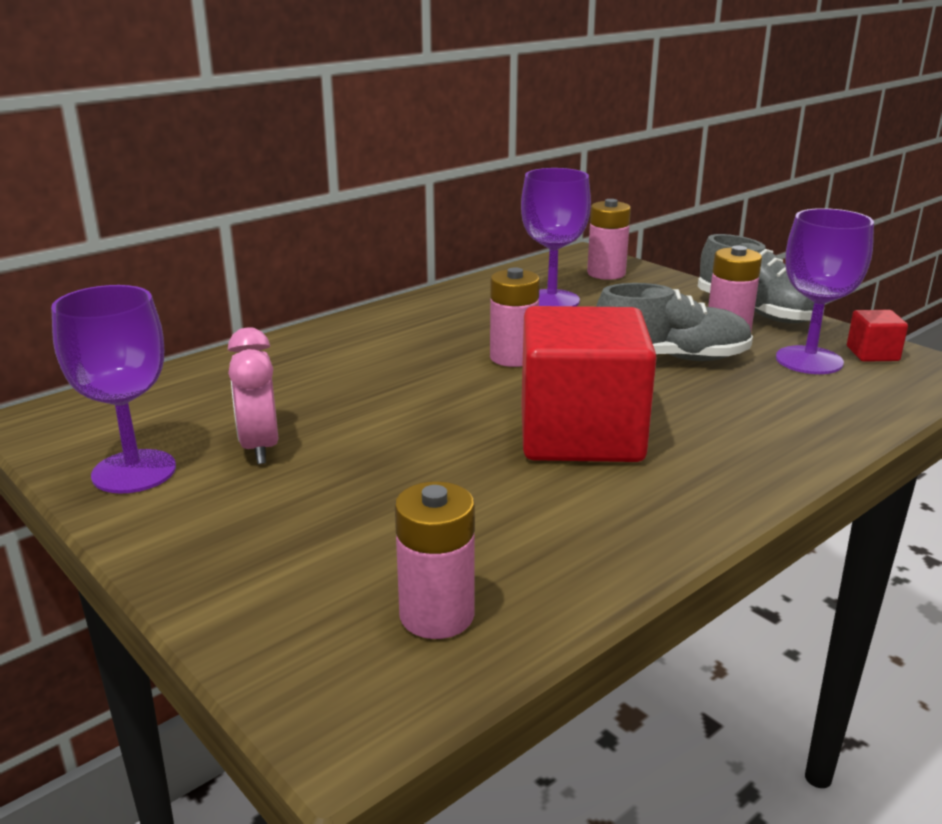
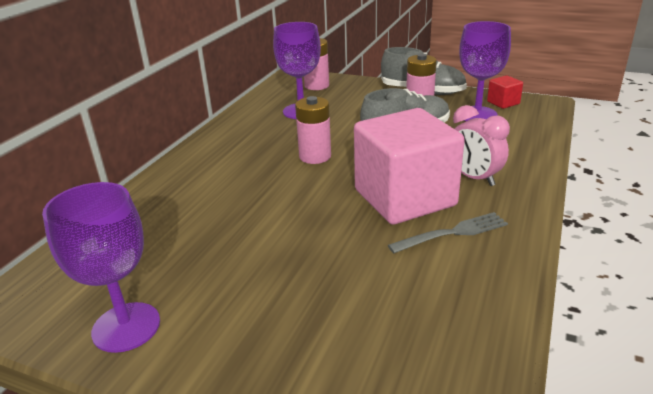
camera: 25 degrees left, 5 degrees up
pink clock [228,328,278,464] -> pink clock moved to [453,105,510,186]
pink battery [395,481,475,639] -> none
red cube [521,306,657,462] -> pink cube [354,108,465,225]
none -> grey fork [388,212,508,253]

